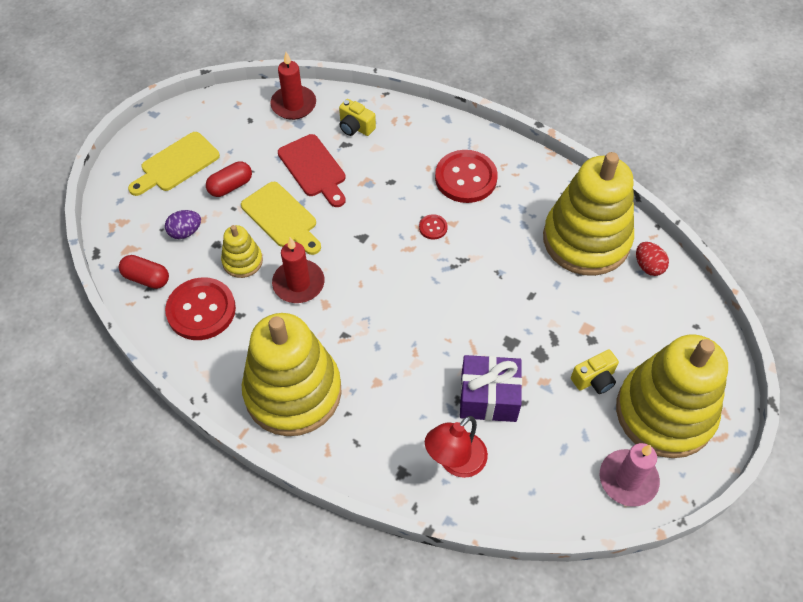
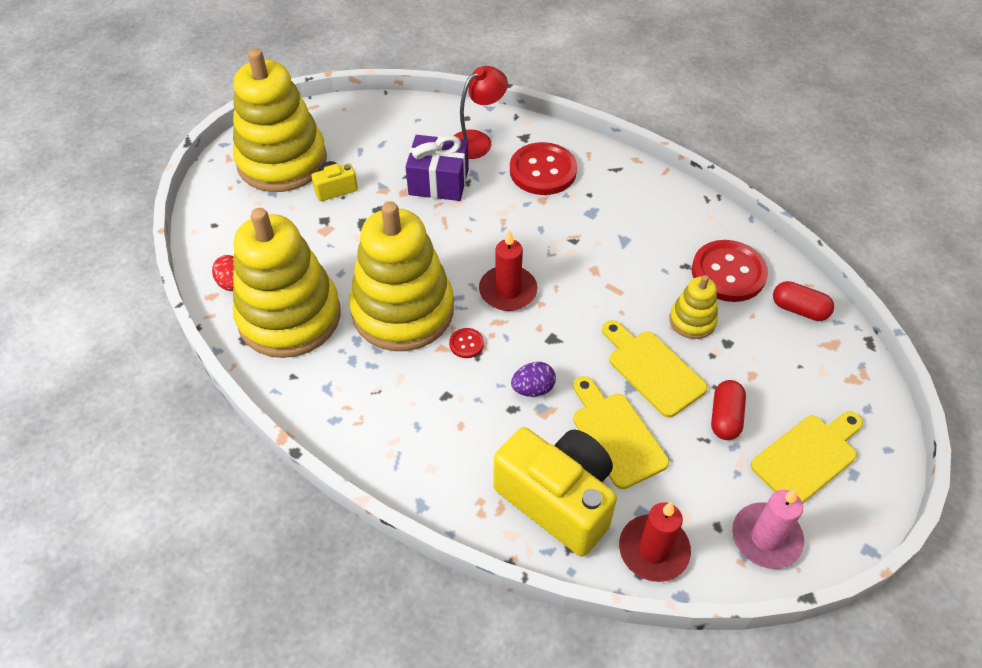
camera: 175 degrees left, 5 degrees down
purple egg [165,210,201,239] -> purple egg moved to [511,362,556,397]
red capsule [206,161,252,197] -> red capsule turned 45 degrees counterclockwise [711,380,746,440]
yellow stacking toy [242,313,342,436] -> yellow stacking toy moved to [349,201,454,351]
red candle [272,237,324,303] -> red candle moved to [479,230,537,311]
red cutting board [278,134,346,207] -> yellow cutting board [573,376,669,489]
yellow camera [339,99,376,136] -> yellow camera [494,427,617,556], size x2.20
red button [435,150,498,203] -> red button moved to [510,142,577,195]
pink candle [600,443,660,507] -> pink candle moved to [732,489,804,569]

